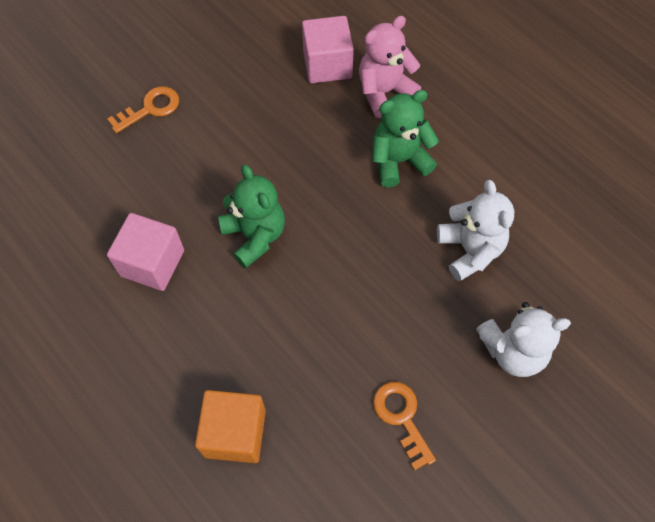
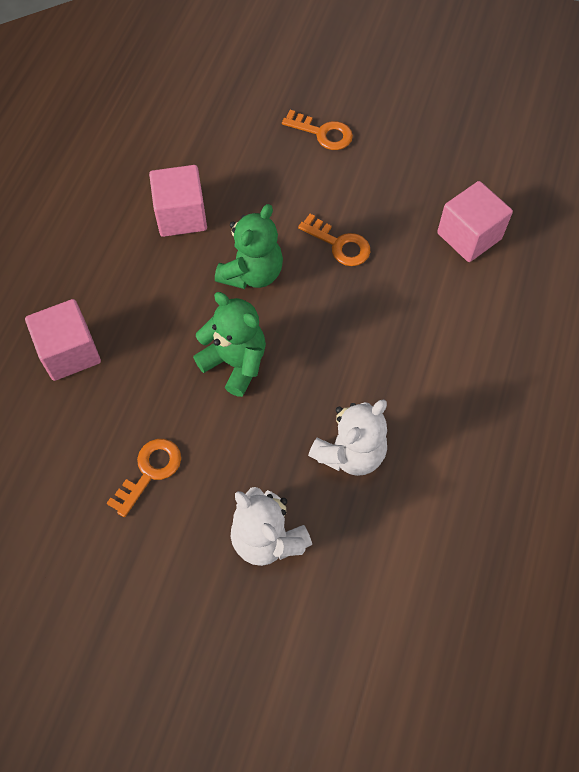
camera: 60 degrees right, 0 degrees up
orange cube [195,390,266,463] -> pink cube [25,299,101,381]
pink teddy bear [359,16,421,118] -> none
green teddy bear [372,90,439,187] -> green teddy bear moved to [193,292,266,397]
none -> orange key [298,214,370,266]

